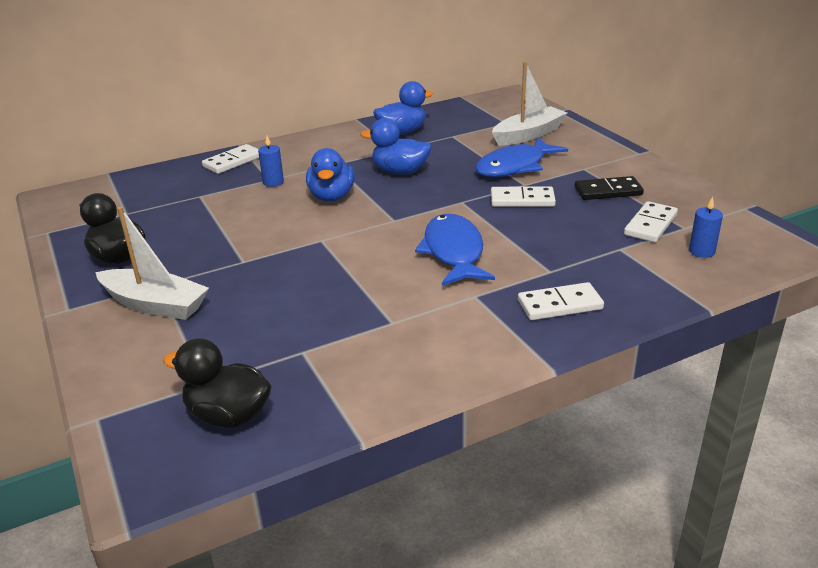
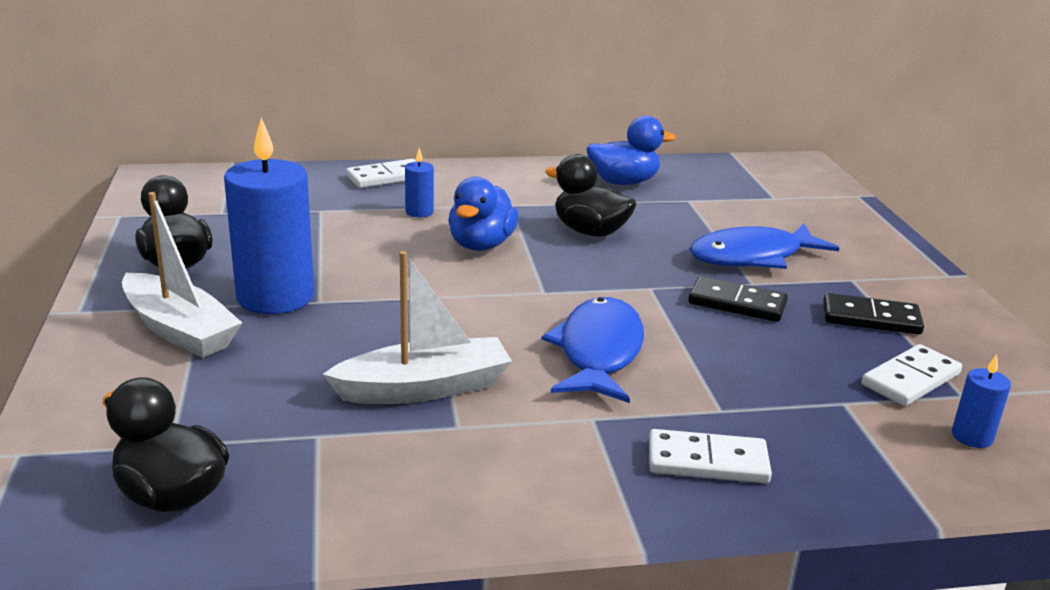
camera: 15 degrees right, 5 degrees down
blue duck [361,118,431,174] -> black duck [545,154,636,237]
white domino [491,186,556,207] -> black domino [688,276,788,322]
white boat [492,62,567,146] -> white boat moved to [323,251,512,404]
none -> blue candle [224,118,314,314]

